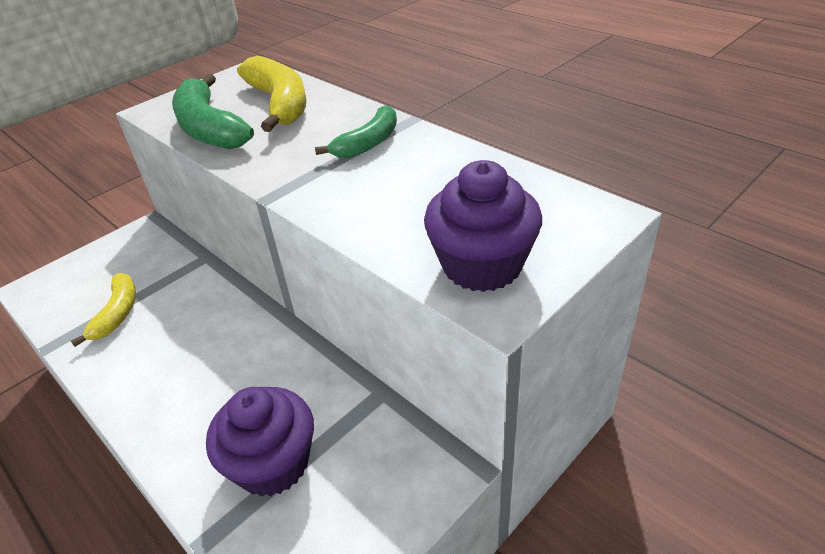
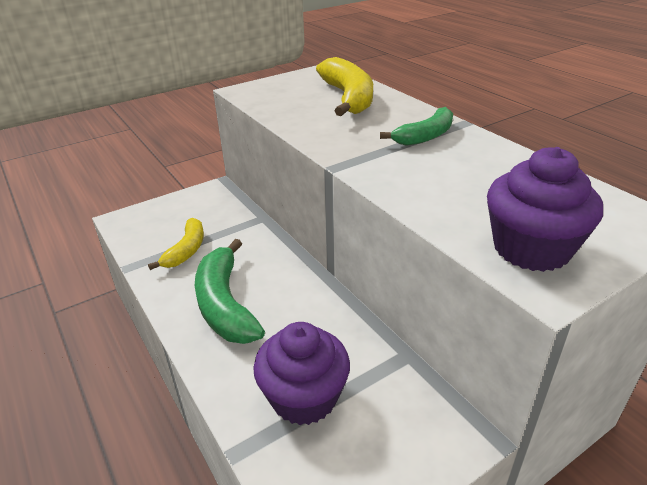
camera: 10 degrees right, 5 degrees down
green banana [172,74,254,149] -> green banana moved to [195,239,265,344]

